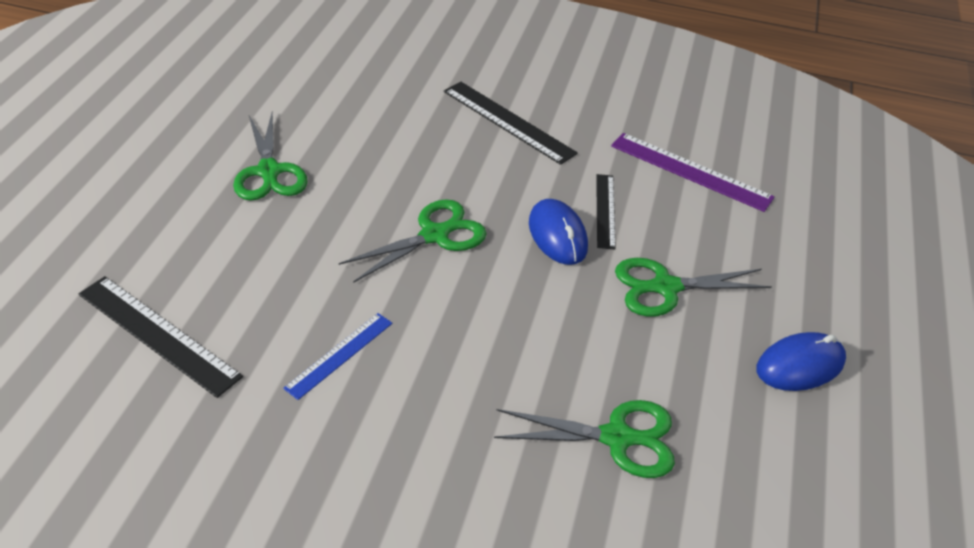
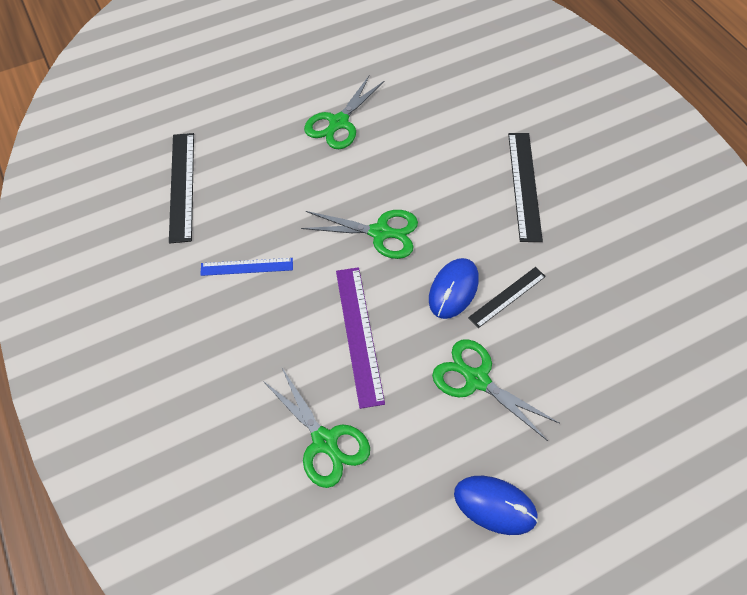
camera: 50 degrees right, 15 degrees up
purple ruler [611,133,775,212] -> purple ruler moved to [336,267,385,409]

